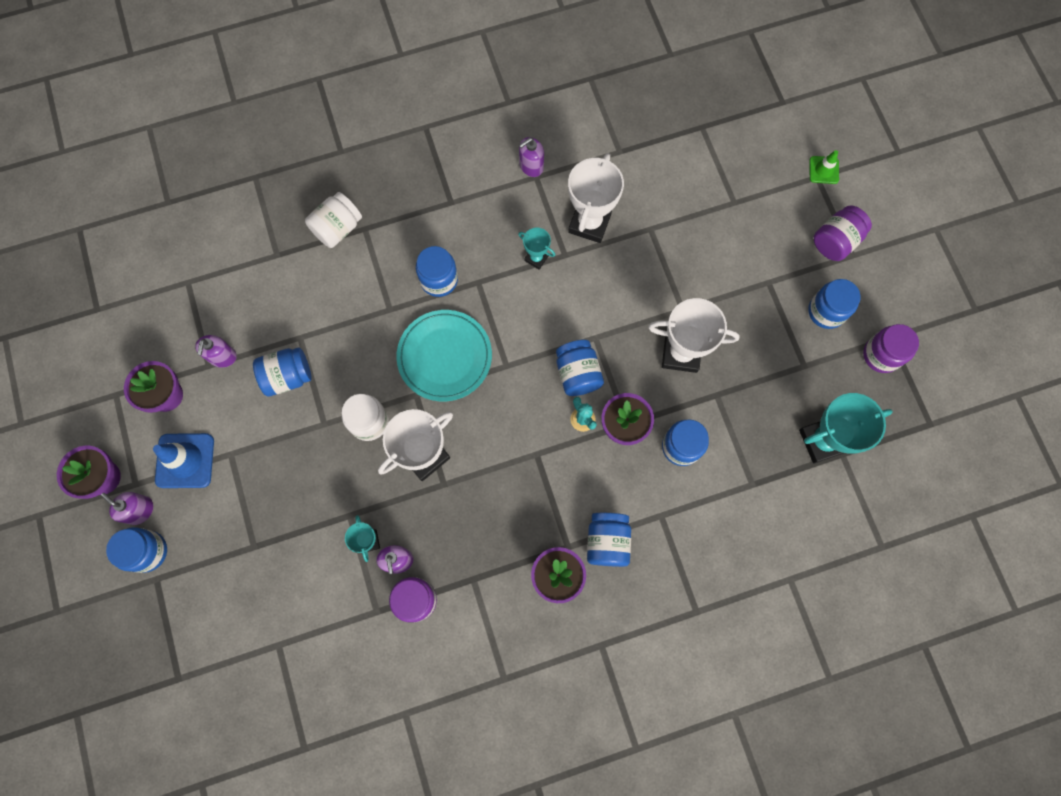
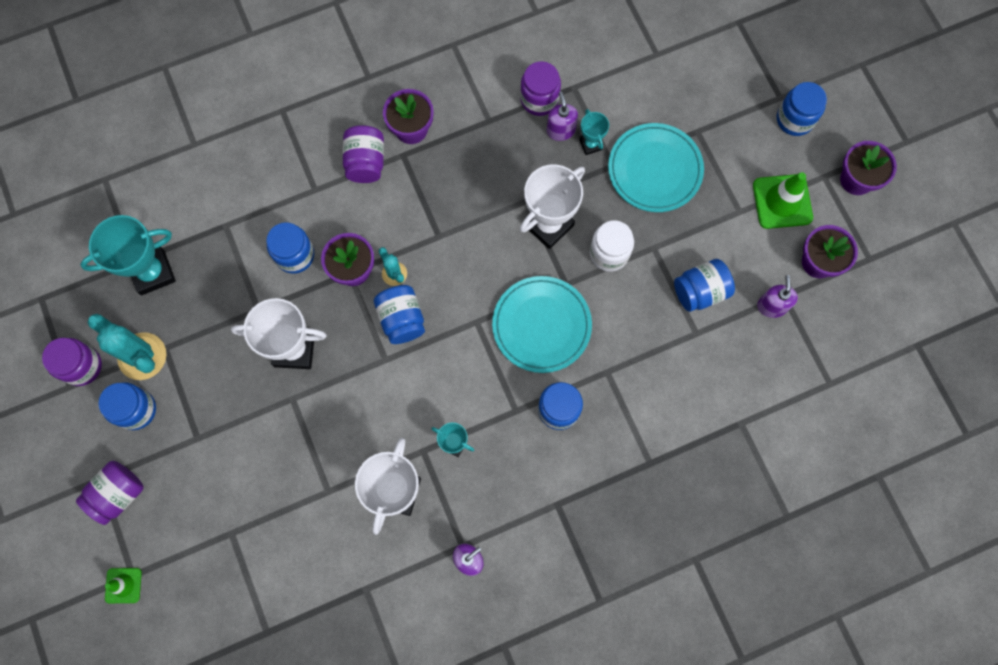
camera: 175 degrees right, 0 degrees up
purple soap dispenser [101,492,153,525] -> none
blue traffic cone [153,433,214,488] -> green traffic cone [753,172,813,229]
white jar [305,192,362,248] -> none
blue jar [587,513,631,567] -> purple jar [343,125,384,183]
none -> turquoise cactus [88,314,166,380]
none -> turquoise plate [608,123,704,212]

